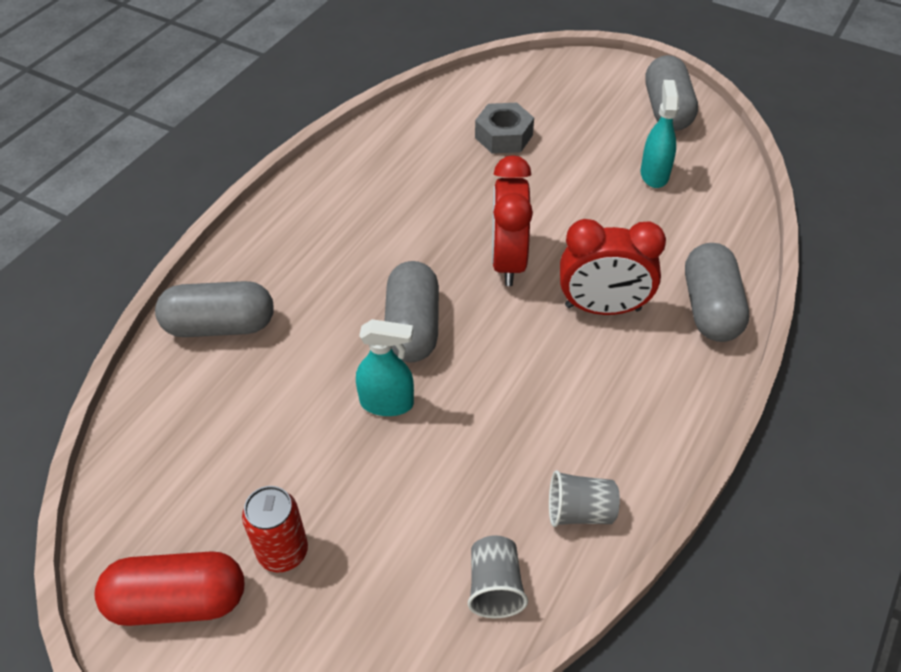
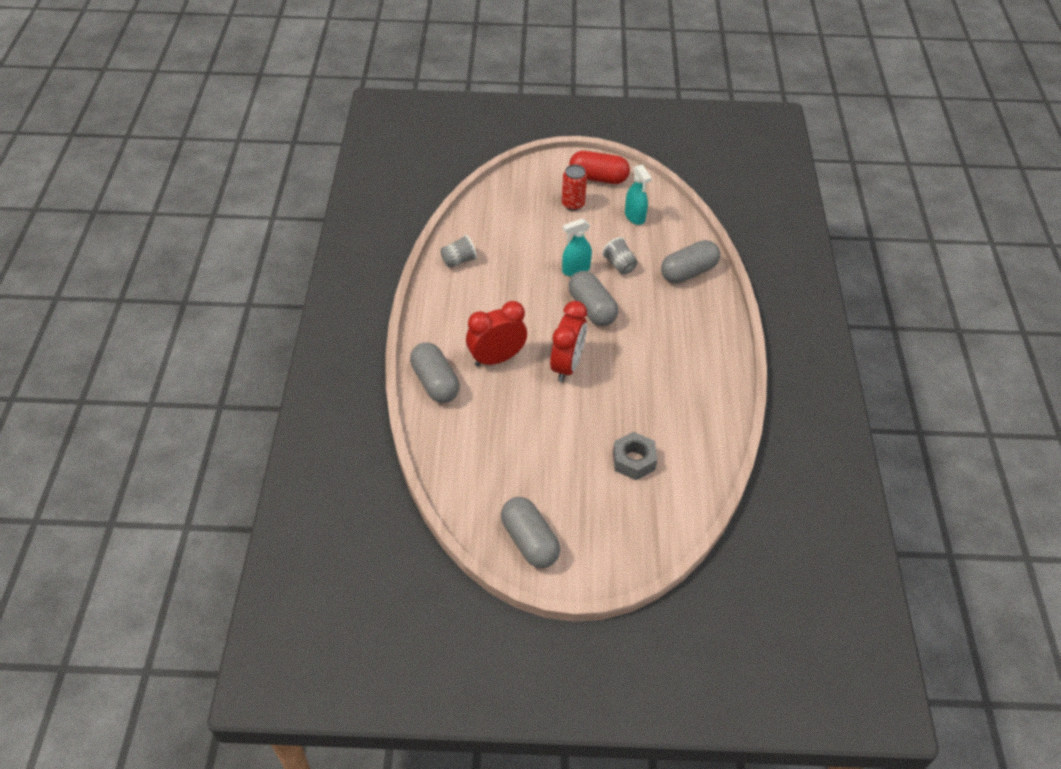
camera: 150 degrees right, 0 degrees up
red capsule [95,551,244,626] -> red capsule turned 45 degrees clockwise [569,151,630,184]
grey cup [468,535,528,618] -> grey cup moved to [602,237,638,274]
red clock [492,155,533,286] -> red clock turned 45 degrees clockwise [550,301,587,382]
turquoise spray bottle [641,80,679,188] -> turquoise spray bottle moved to [625,164,652,225]

